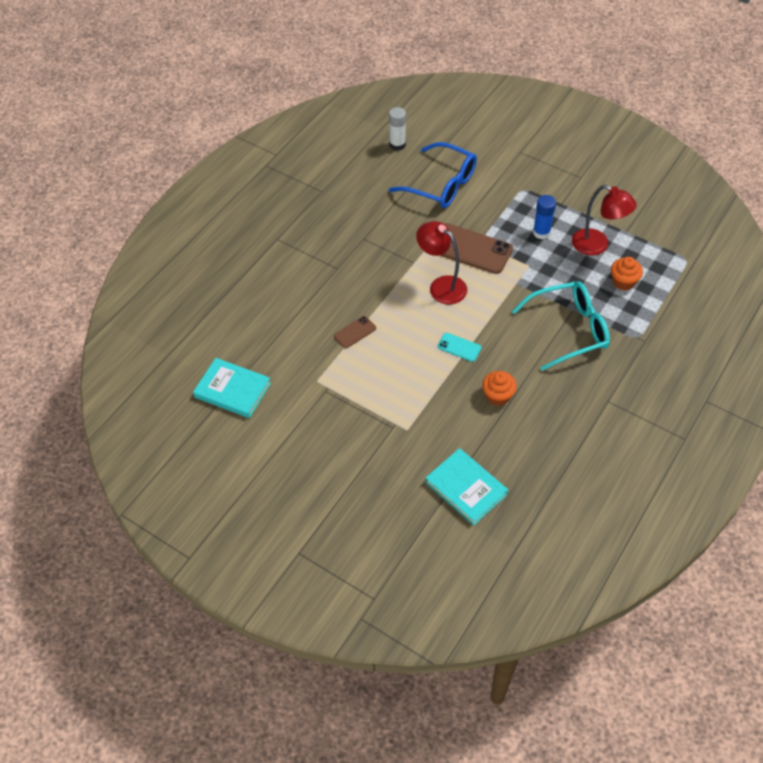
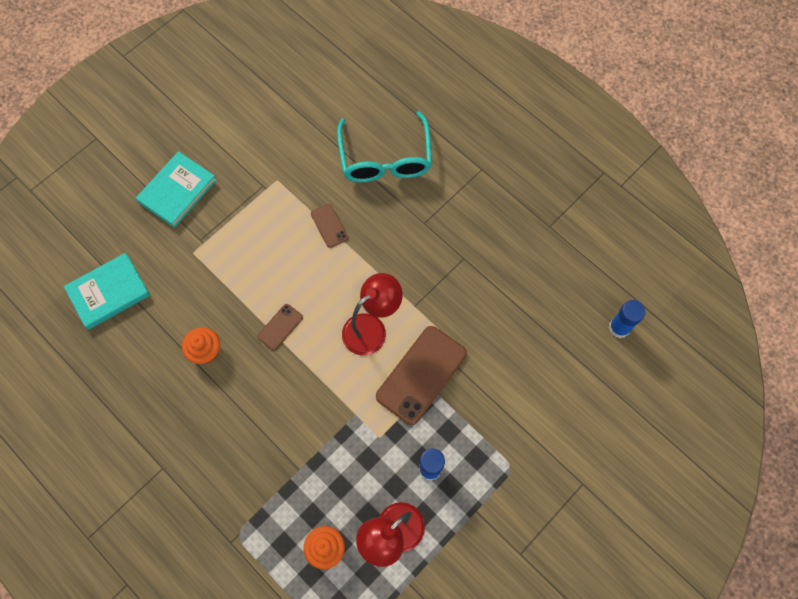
camera: 100 degrees right, 15 degrees up
turquoise book [193,358,271,418] -> turquoise book moved to [136,151,216,228]
white glue stick [389,107,406,150] -> blue glue stick [609,300,646,338]
blue glasses [389,142,477,208] -> none
turquoise phone [437,333,482,362] -> brown phone [257,304,303,350]
turquoise glasses [512,281,610,371] -> turquoise glasses moved to [337,111,432,182]

